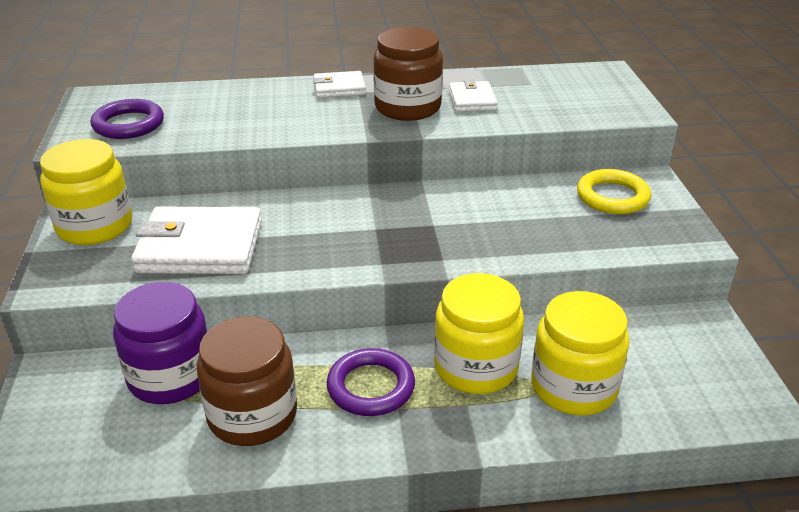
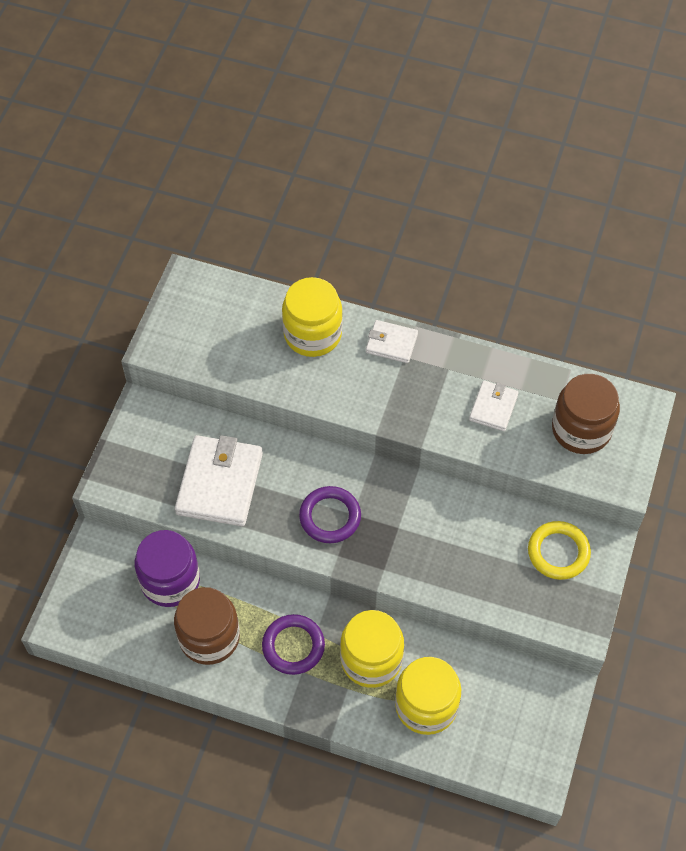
camera: 25 degrees right, 25 degrees up
yellow jar [40,139,132,245] -> yellow jar moved to [282,277,343,357]
purple ring [91,99,164,139] -> purple ring moved to [299,486,361,543]
white wallet [131,206,262,274] -> white wallet turned 75 degrees clockwise [175,435,263,526]
brown jar [373,27,443,121] -> brown jar moved to [552,374,620,454]

